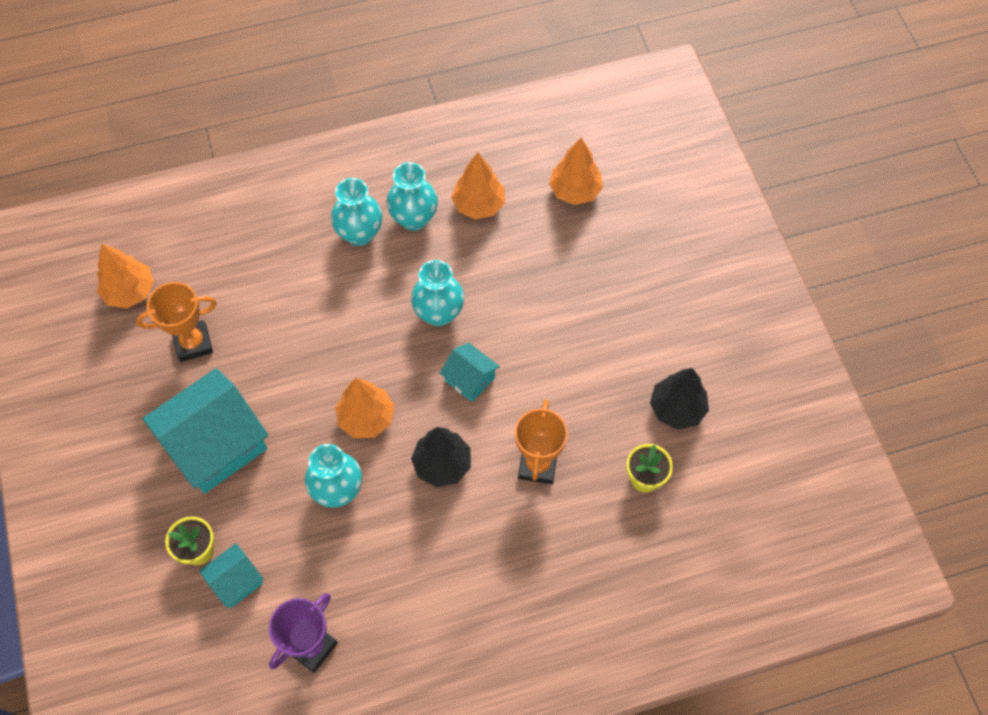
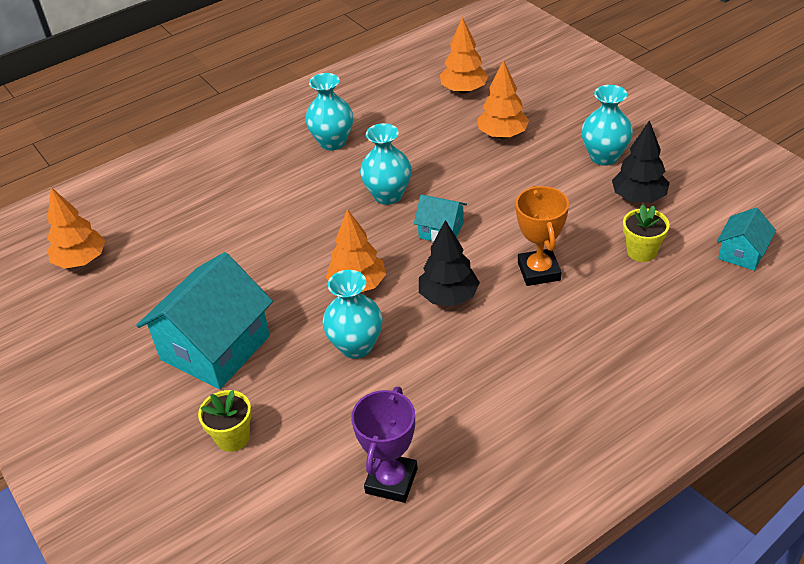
camera: 15 degrees left, 20 degrees down
orange trophy [136,282,217,362] -> none
turquoise house [199,543,263,608] -> turquoise house moved to [717,208,776,271]
turquoise vase [331,178,382,246] -> turquoise vase moved to [581,85,633,166]
orange tree [451,152,505,219] -> orange tree moved to [477,60,529,139]

